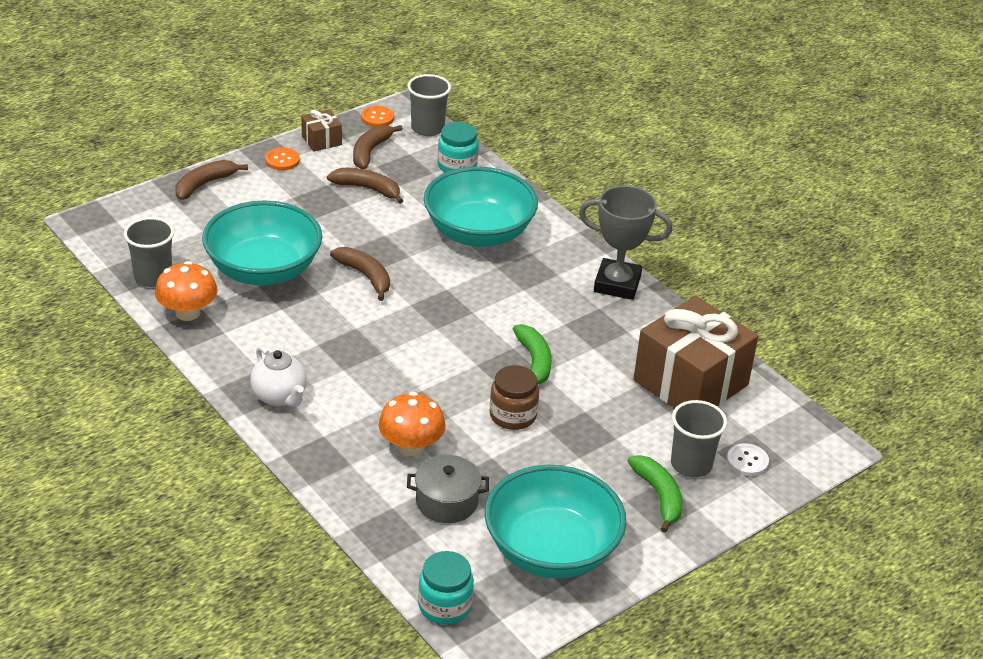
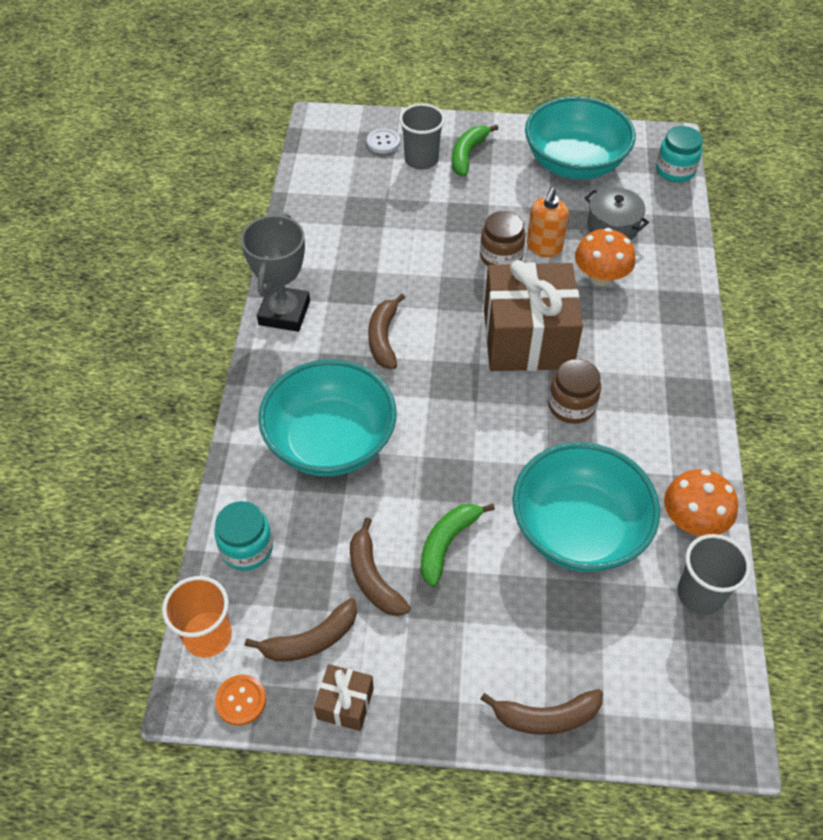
camera: 135 degrees left, 15 degrees up
white teapot [250,346,307,407] -> none
orange button [265,148,300,170] -> none
brown banana [330,247,390,301] -> brown banana moved to [368,294,405,369]
grey cup [407,74,451,136] -> orange cup [162,576,232,658]
green banana [513,324,552,384] -> green banana moved to [421,504,495,587]
grey trophy [579,186,672,300] -> grey trophy turned 45 degrees clockwise [241,213,310,332]
brown gift [634,296,758,408] -> brown gift moved to [484,260,583,371]
none -> orange soap dispenser [527,187,569,257]
none -> brown jar [548,359,601,424]

